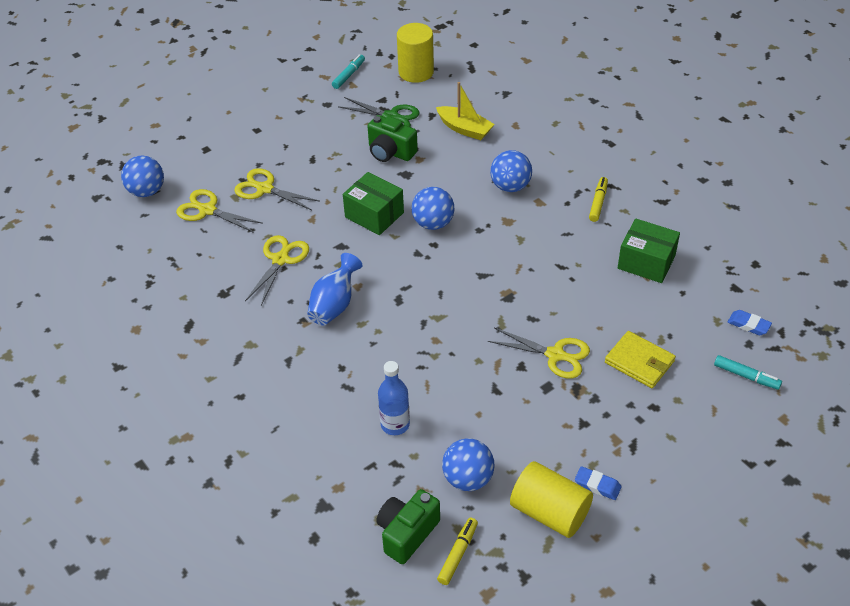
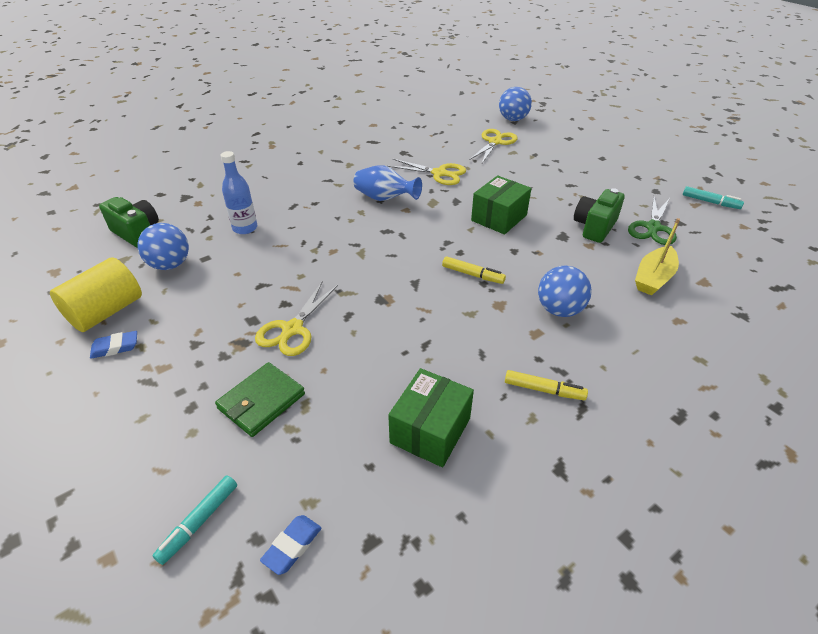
camera: 90 degrees right, 5 degrees down
yellow scissors [234,168,319,210] -> none
yellow cylinder [397,23,434,83] -> none
blue ball [411,187,454,230] -> none
yellow marker [437,518,478,585] -> yellow marker moved to [442,256,506,284]
blue eraser [575,466,622,500] -> blue eraser turned 45 degrees clockwise [90,331,137,359]
yellow wallet [605,331,676,388] -> green wallet [215,362,305,437]

